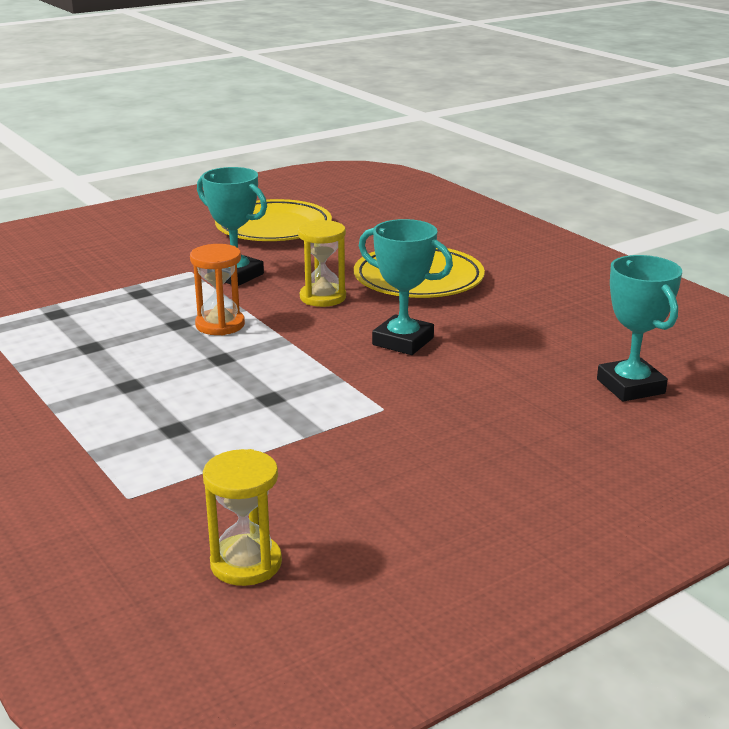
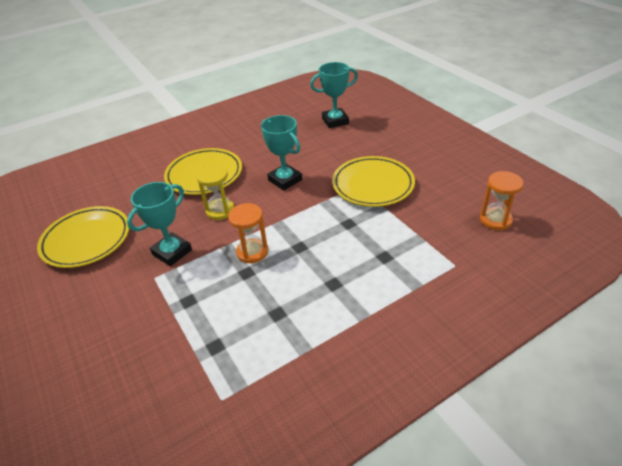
camera: 85 degrees left, 15 degrees up
yellow hourglass [203,449,282,586] -> orange hourglass [480,171,523,230]
turquoise trophy [359,219,453,355] -> turquoise trophy turned 75 degrees counterclockwise [261,115,302,191]
none -> yellow plate [332,156,415,207]

